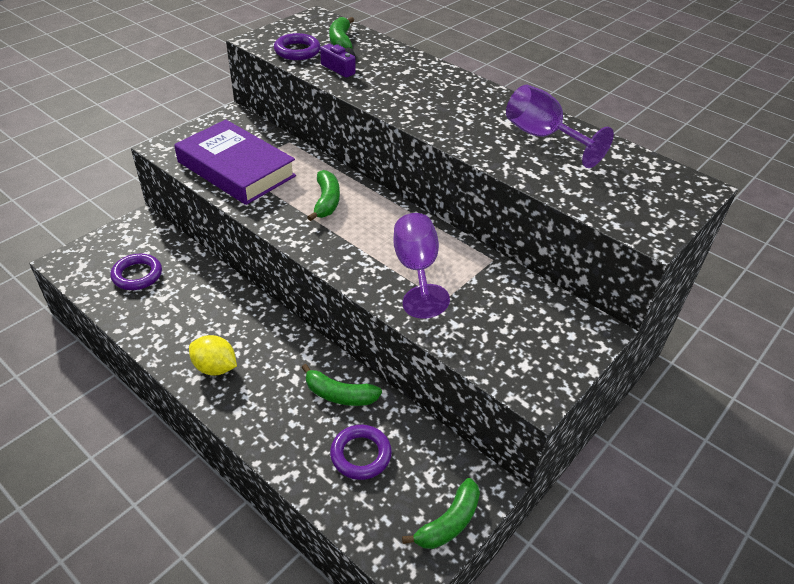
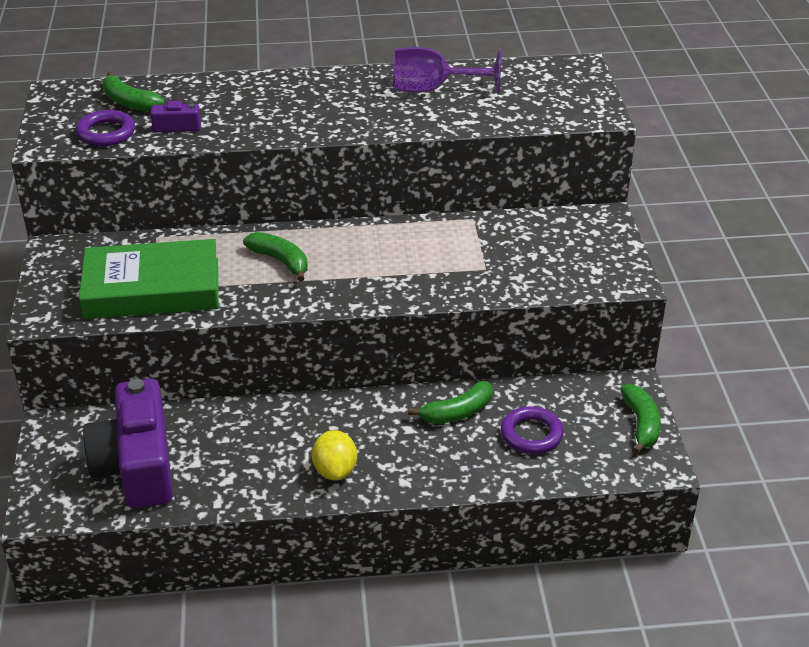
camera: 45 degrees left, 5 degrees down
purple ring [111,254,162,290] -> purple camera [83,378,173,508]
purple book [174,120,296,205] -> green book [79,239,219,319]
yellow lemon [189,335,237,376] -> yellow lemon turned 75 degrees counterclockwise [312,430,357,480]
purple goblet [393,213,450,319] -> none

